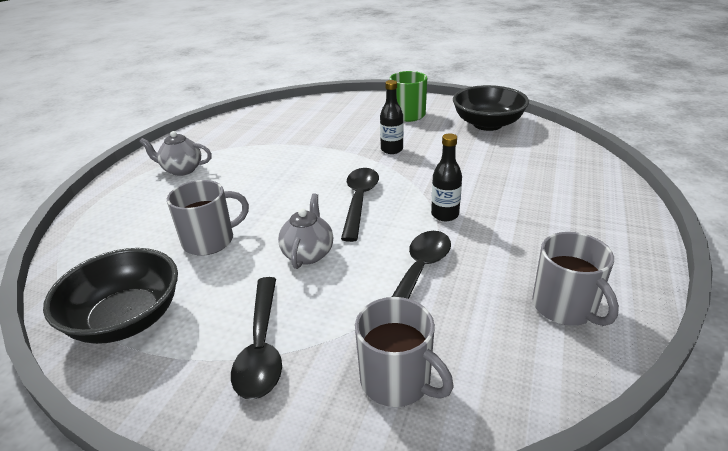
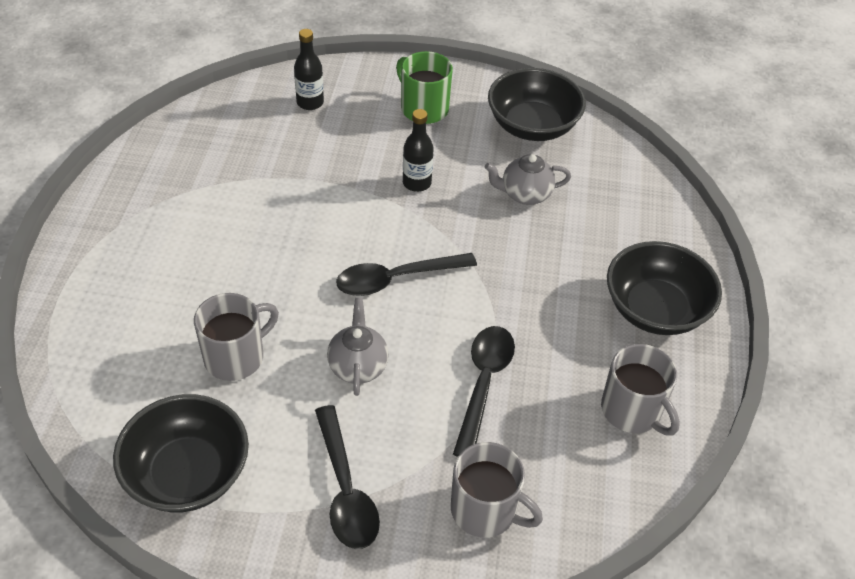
camera: 15 degrees left, 15 degrees up
grey teapot [139,131,212,176] -> grey teapot moved to [485,154,571,205]
black spoon [341,168,379,242] -> black spoon turned 105 degrees counterclockwise [336,253,477,296]
black bottle [431,133,462,221] -> black bottle moved to [294,29,324,110]
none -> black bowl [607,241,722,335]

